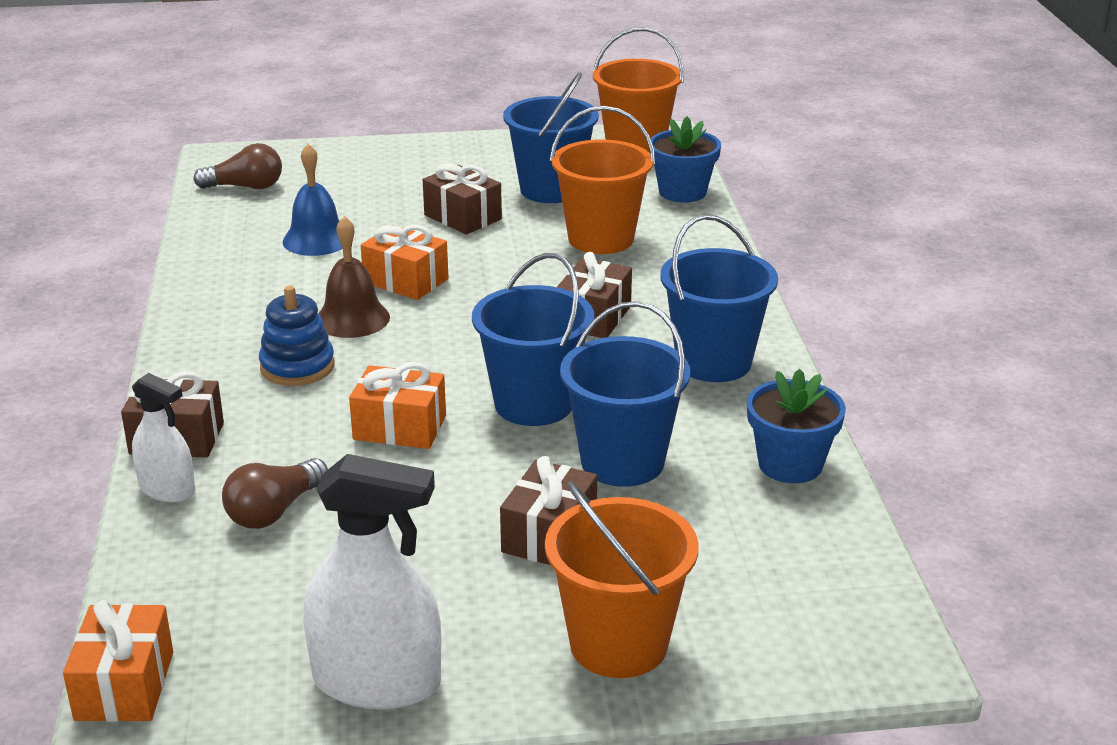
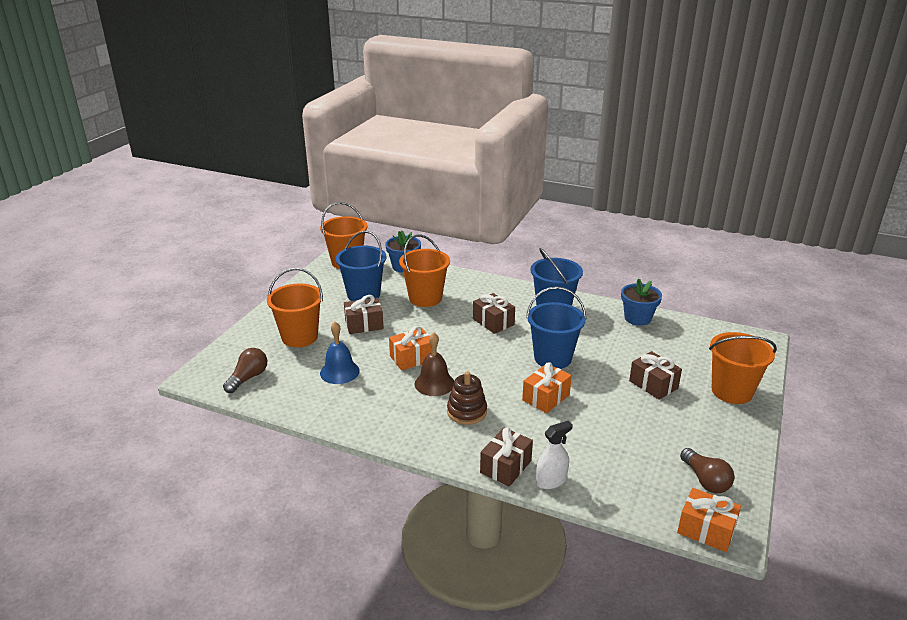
camera: 60 degrees left, 0 degrees up
brown light bulb [222,458,328,529] -> brown light bulb moved to [680,448,734,493]
blue stacking toy [259,286,335,386] -> brown stacking toy [447,371,487,425]
white spray bottle [303,454,441,709] -> none
blue bucket [560,301,690,487] -> none
none -> orange bucket [267,268,323,347]

